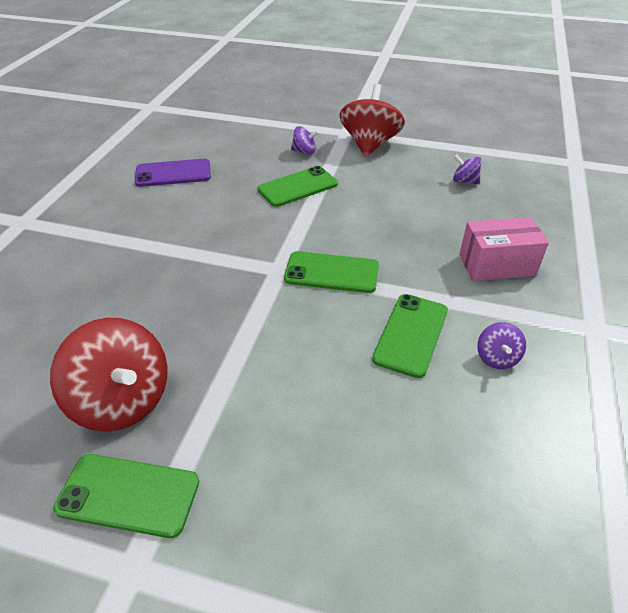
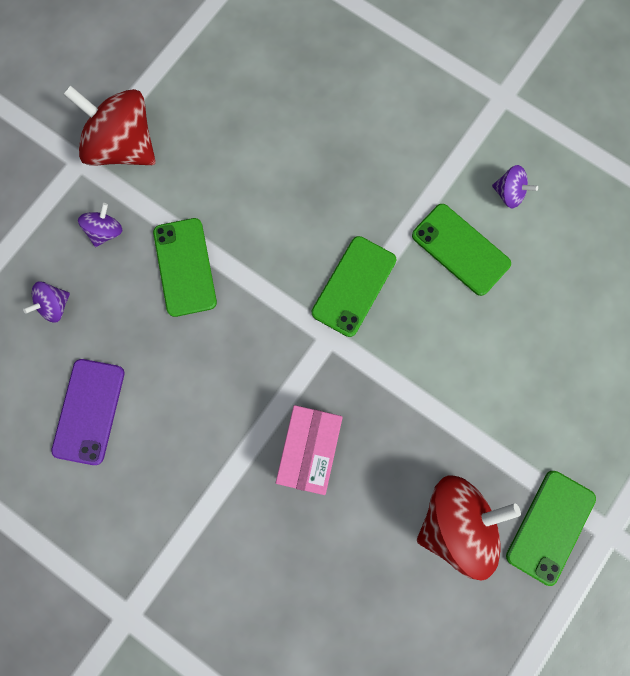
camera: 70 degrees left, 35 degrees up
purple spinning top [453,154,481,184] -> purple spinning top moved to [23,282,70,323]
pink box [459,217,549,281] -> pink box moved to [276,405,343,495]

